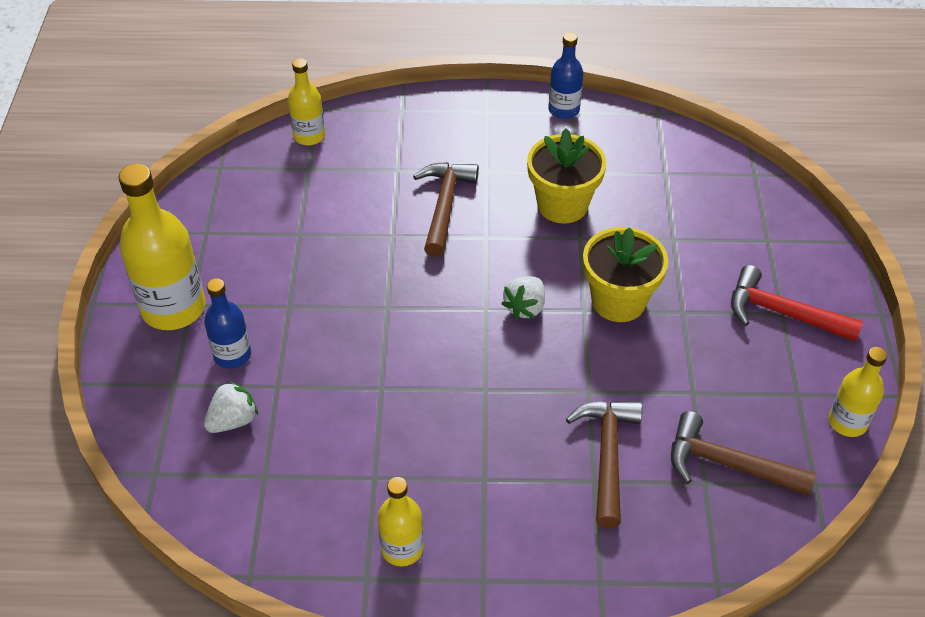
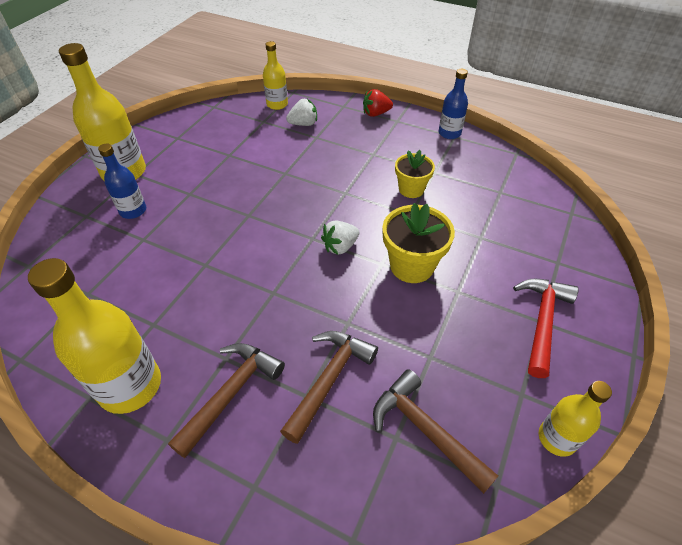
camera: 25 degrees right, 0 degrees up
white strawberry [204,381,258,433] -> white strawberry moved to [286,99,317,126]
yellow bottle [378,477,424,566] -> yellow bottle [28,258,161,414], size x1.77
brown hammer [413,162,479,257] -> brown hammer moved to [168,343,285,458]
yellow flower pot [527,129,606,224] -> yellow flower pot [395,150,435,198], size x0.66
red hammer [731,265,863,342] -> red hammer turned 60 degrees clockwise [513,279,578,378]
none -> red strawberry [363,89,393,117]

